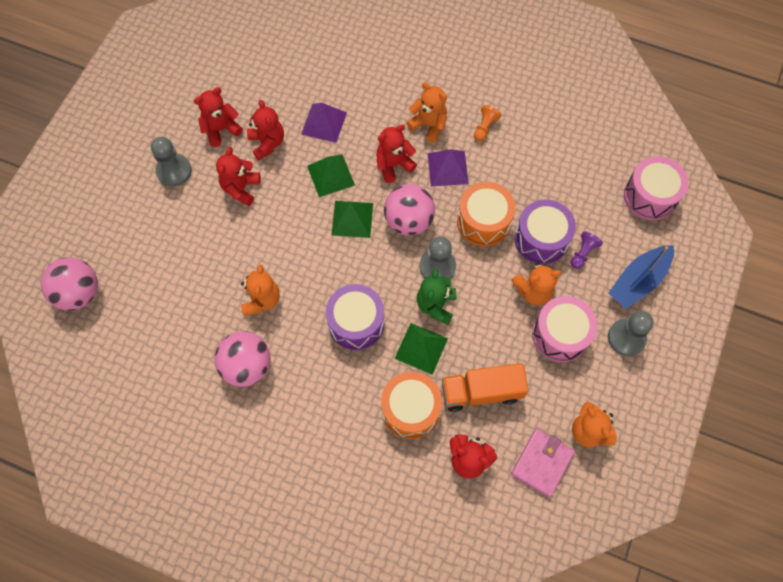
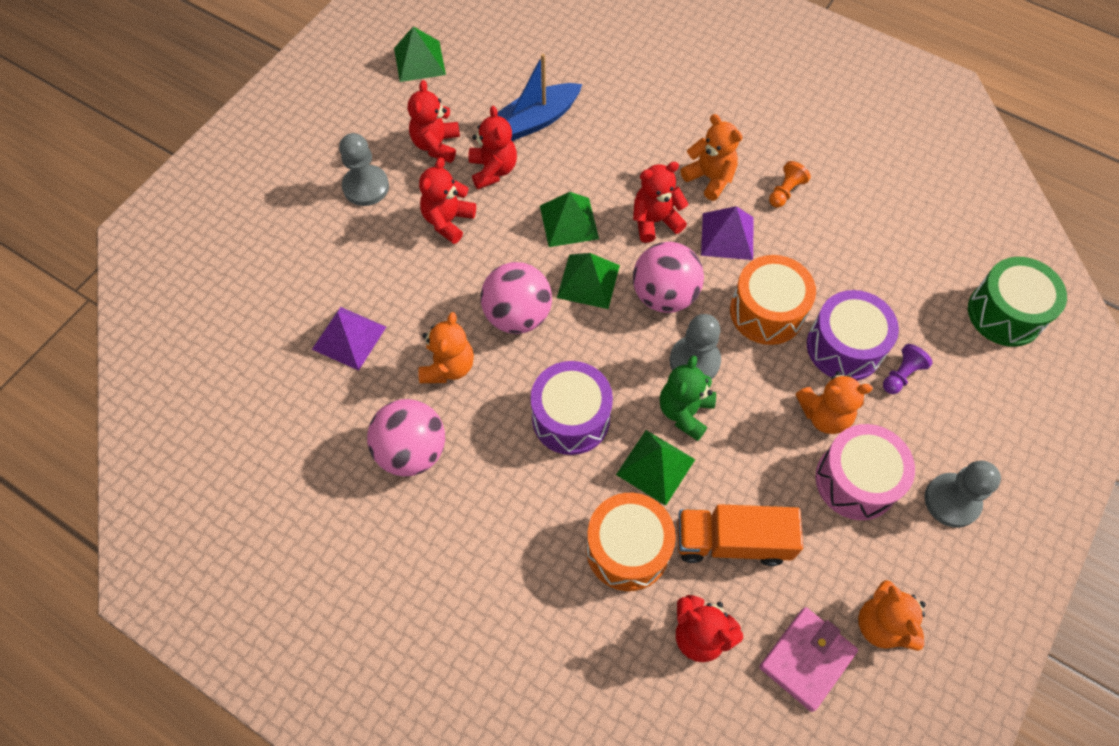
camera: 10 degrees right, 5 degrees down
pink ball [41,258,98,311] -> pink ball moved to [481,262,552,334]
red teddy bear [194,87,243,147] -> red teddy bear turned 60 degrees counterclockwise [408,80,460,163]
purple pyramid [301,103,347,143] -> purple pyramid moved to [312,307,386,371]
blue boat [608,245,674,309] -> blue boat moved to [498,54,582,141]
pink drum [624,156,689,220] -> green drum [968,257,1067,347]
none -> green pyramid [394,26,446,82]

